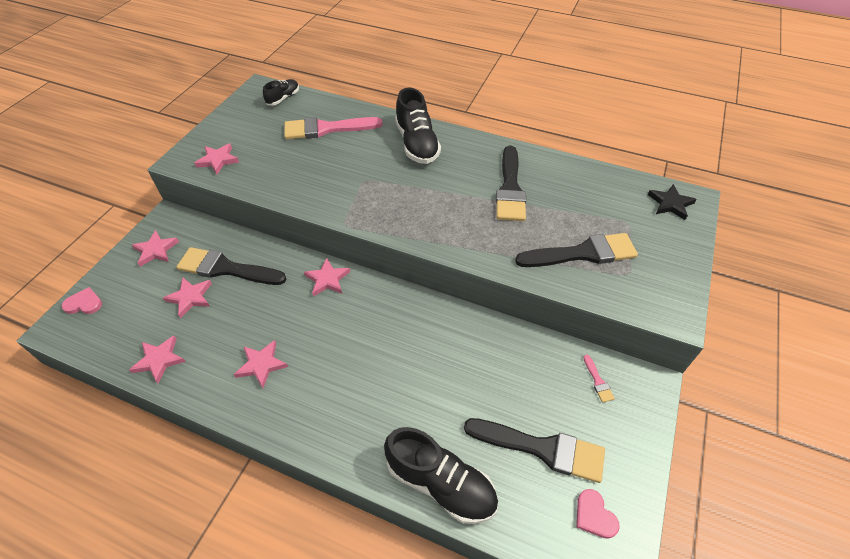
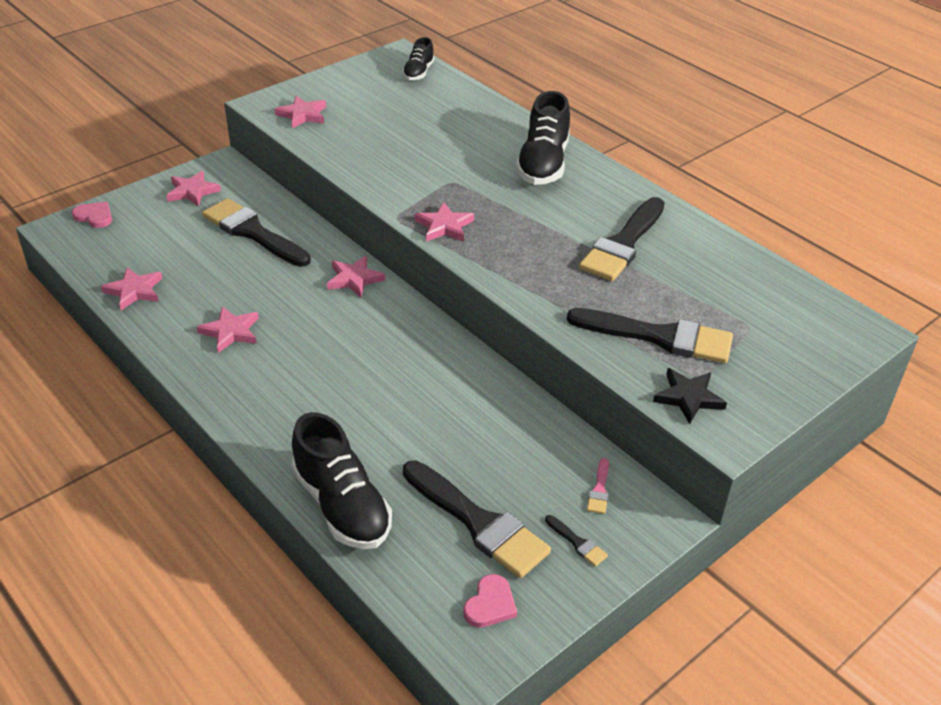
camera: 25 degrees right, 10 degrees down
pink star [163,278,212,318] -> pink star moved to [415,202,474,242]
black shoe [263,79,299,105] -> black shoe turned 135 degrees clockwise [402,37,434,81]
pink brush [284,117,383,139] -> none
pink heart [576,489,620,539] -> pink heart turned 150 degrees counterclockwise [463,574,517,628]
black star [648,184,697,220] -> black star moved to [653,368,727,424]
none -> black brush [545,515,608,567]

